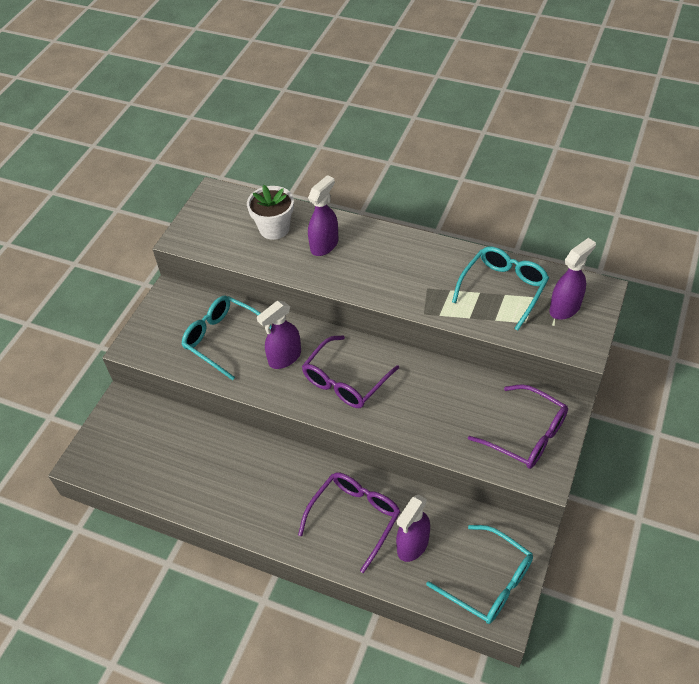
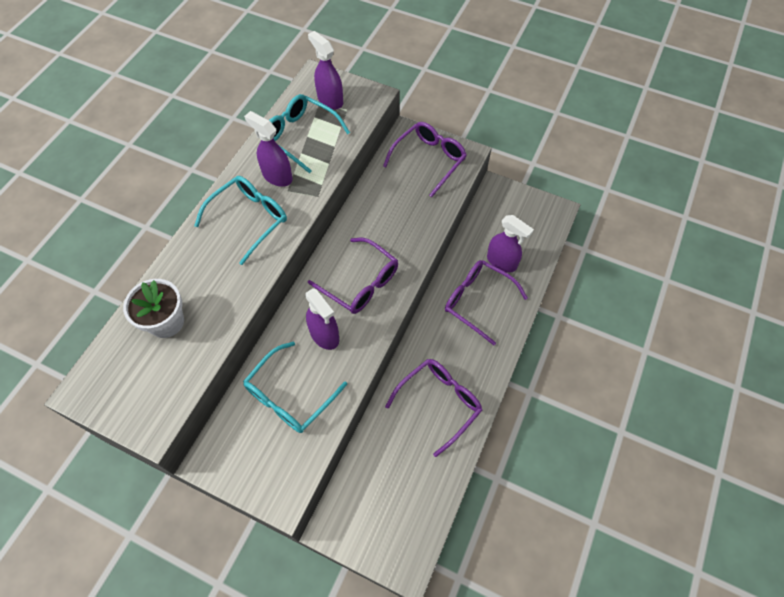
camera: 90 degrees left, 10 degrees up
purple spray bottle [308,175,338,256] -> purple spray bottle moved to [244,111,293,187]
turquoise glasses [426,525,533,624] -> turquoise glasses moved to [194,176,287,265]
none -> purple glasses [385,359,482,457]

